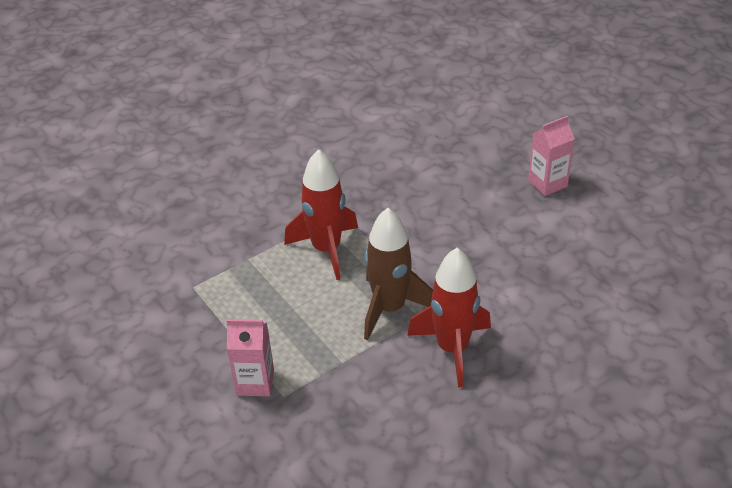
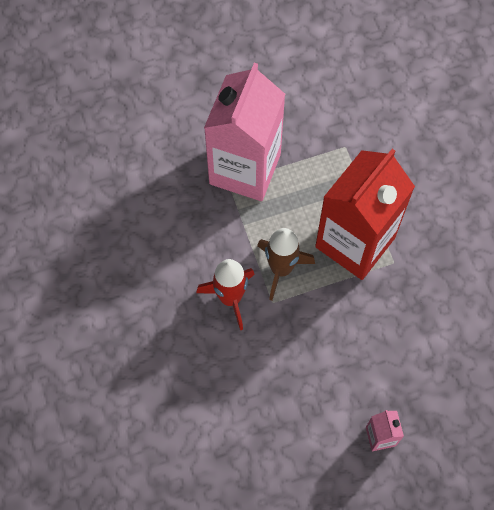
camera: 105 degrees right, 25 degrees up
pink carton [226,319,274,396] -> pink carton [204,63,285,201], size x2.48
red rocket [284,149,358,280] -> red carton [315,149,415,280]

